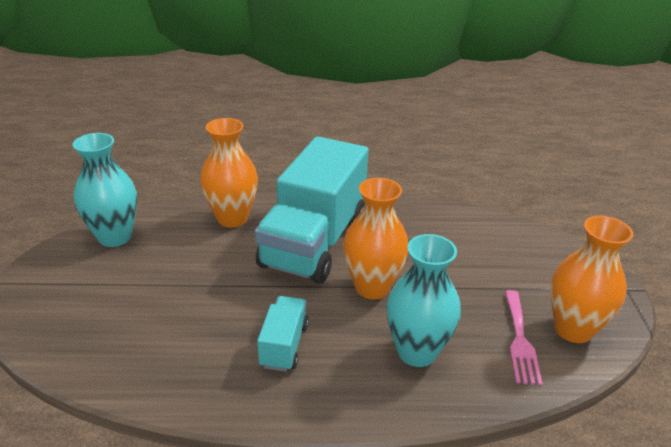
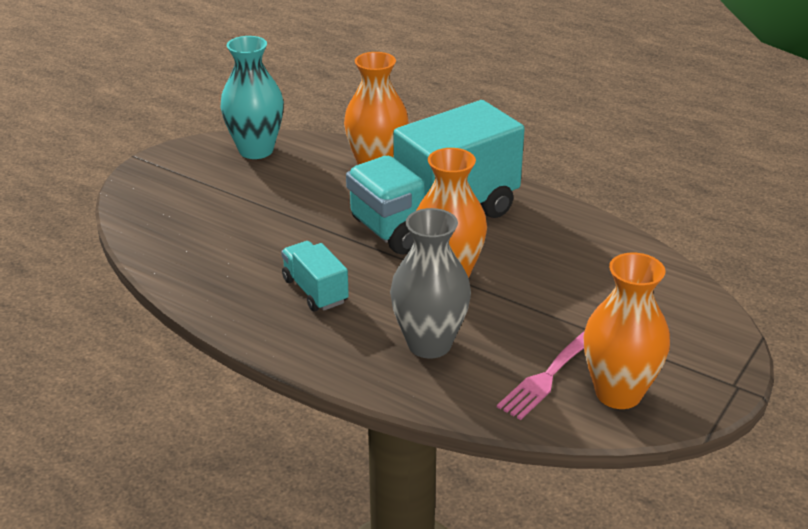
camera: 35 degrees right, 0 degrees up
turquoise truck [257,296,309,372] -> turquoise truck turned 75 degrees counterclockwise [281,241,349,311]
turquoise vase [386,234,461,367] -> grey vase [390,208,471,359]

